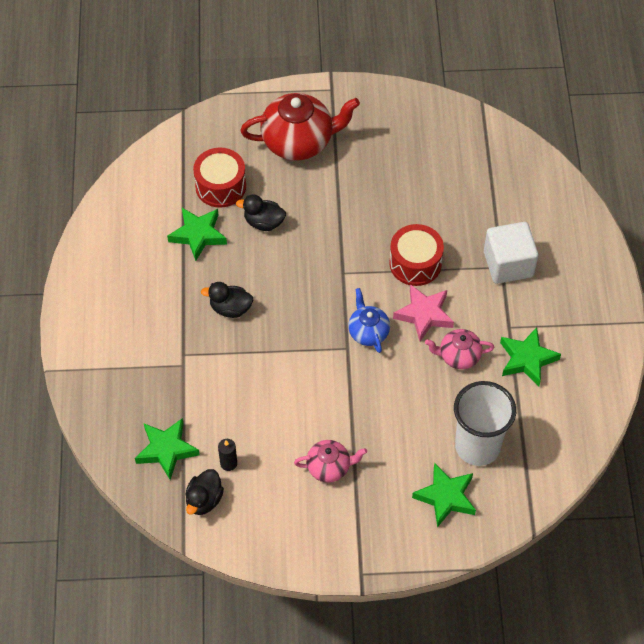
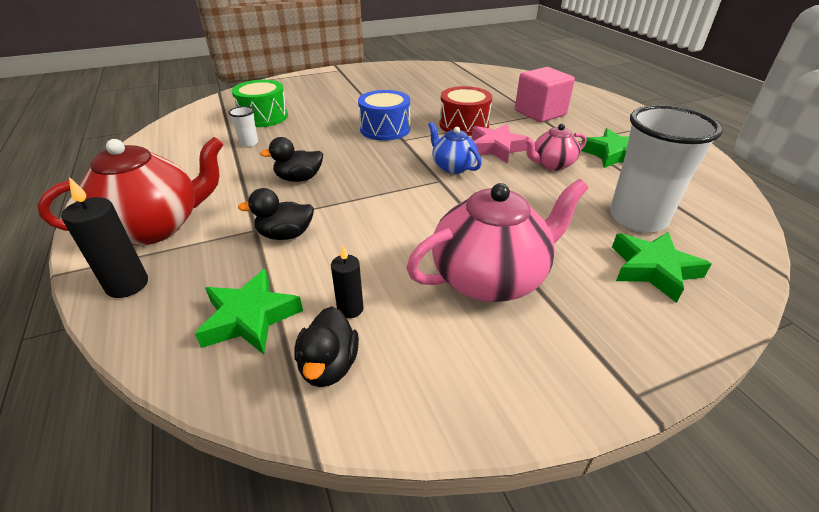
camera: 20 degrees left, 20 degrees down
green star [167,208,227,261] -> white cup [229,106,258,147]
red drum [193,148,246,208] -> green drum [232,80,288,127]
black duck [236,194,286,231] -> black duck moved to [238,188,314,240]
red teapot [240,93,360,161] -> red teapot moved to [37,137,224,245]
pink teapot [294,440,367,483] -> pink teapot [406,179,588,302], size x1.84
white cube [484,222,538,284] -> pink cube [515,67,575,122]
none -> black candle [61,177,148,298]
none -> blue drum [358,90,410,141]

